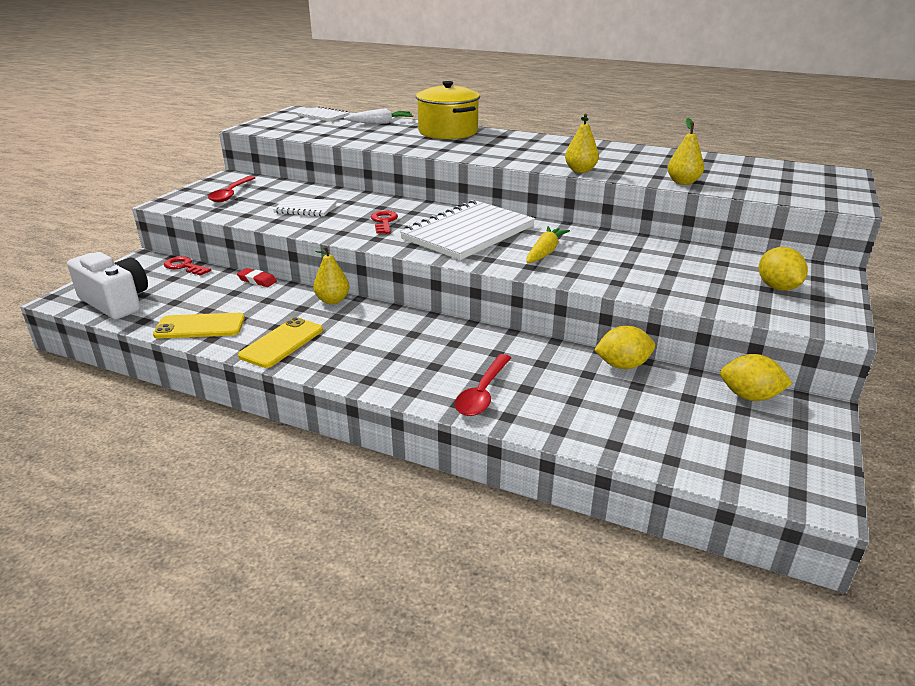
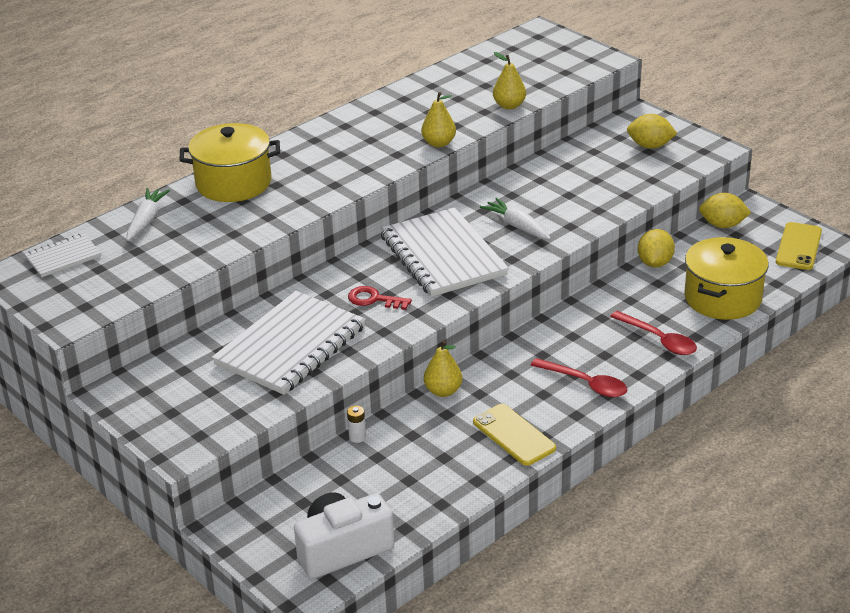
camera: 65 degrees left, 5 degrees up
yellow phone [153,313,245,339] -> yellow phone moved to [776,222,822,270]
red key [164,256,211,276] -> none
red spoon [208,176,255,202] -> red spoon moved to [531,358,627,397]
red eraser [237,268,277,287] -> white battery [347,406,366,443]
white notebook [273,197,337,217] -> white notebook [212,291,366,395], size x2.01
yellow carrot [526,226,570,263] -> white carrot [480,198,551,240]
yellow lemon [720,354,793,401] -> yellow lemon turned 60 degrees clockwise [699,193,751,228]
none -> yellow pot [684,237,769,320]

